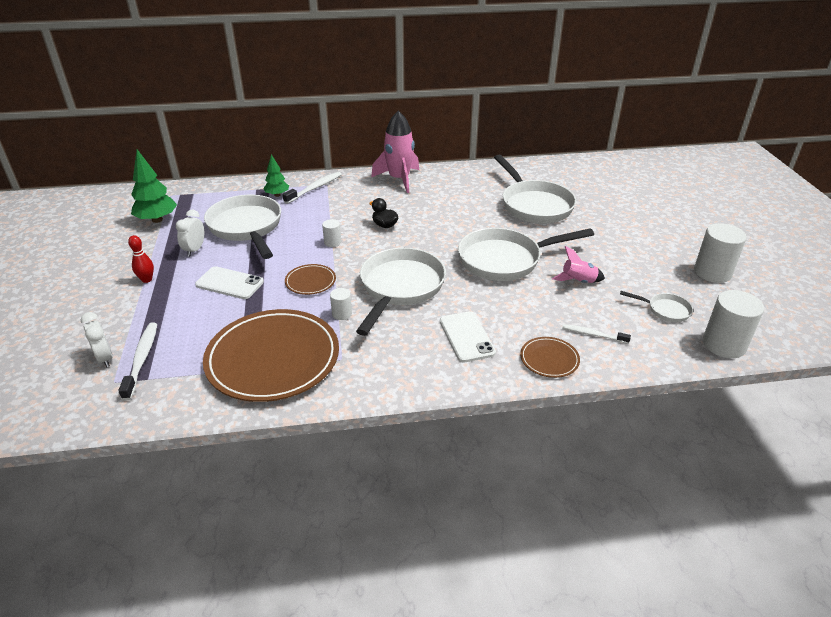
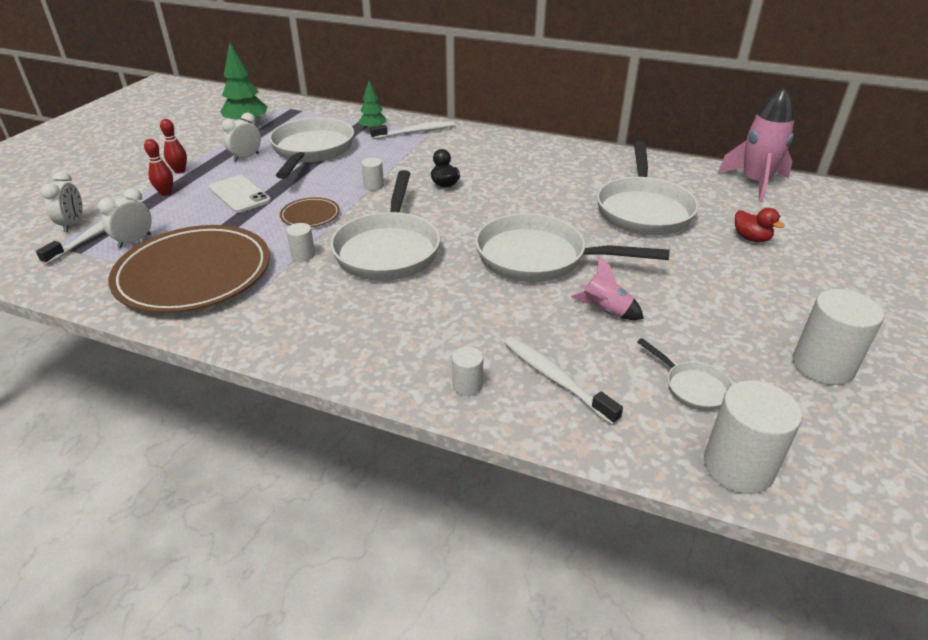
camera: 30 degrees right, 0 degrees up
white pan [356,248,446,336] -> white pan turned 135 degrees clockwise [331,170,440,281]
pink rocket [371,111,419,193] -> pink rocket moved to [718,87,795,202]
white phone [440,311,496,363] -> none
brown plate [520,337,580,378] -> white cylinder [452,347,483,396]
white toothbrush [562,324,631,344] -> white toothbrush [504,337,623,425], size x1.56
none -> white clock [98,188,152,248]
none -> red bowling pin [144,139,173,196]
none -> red duck [735,208,784,242]

